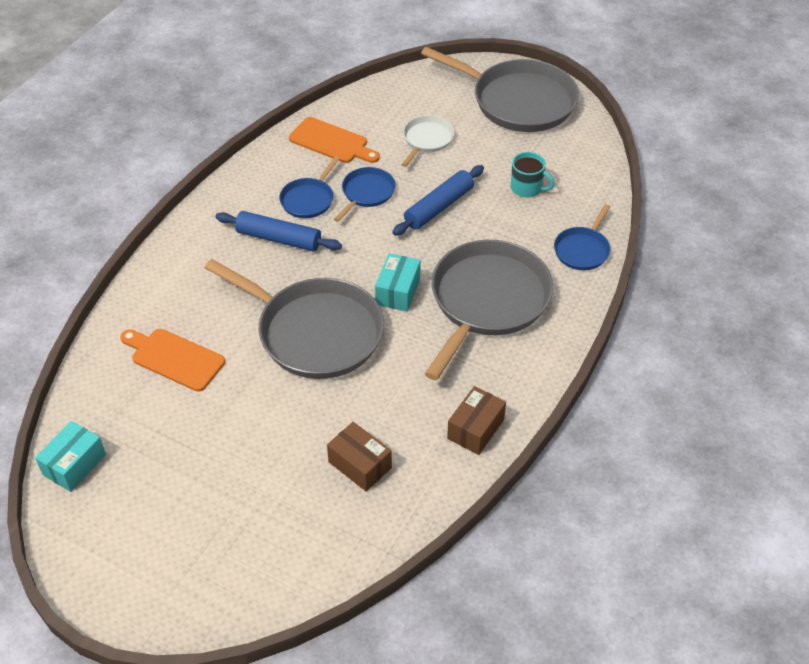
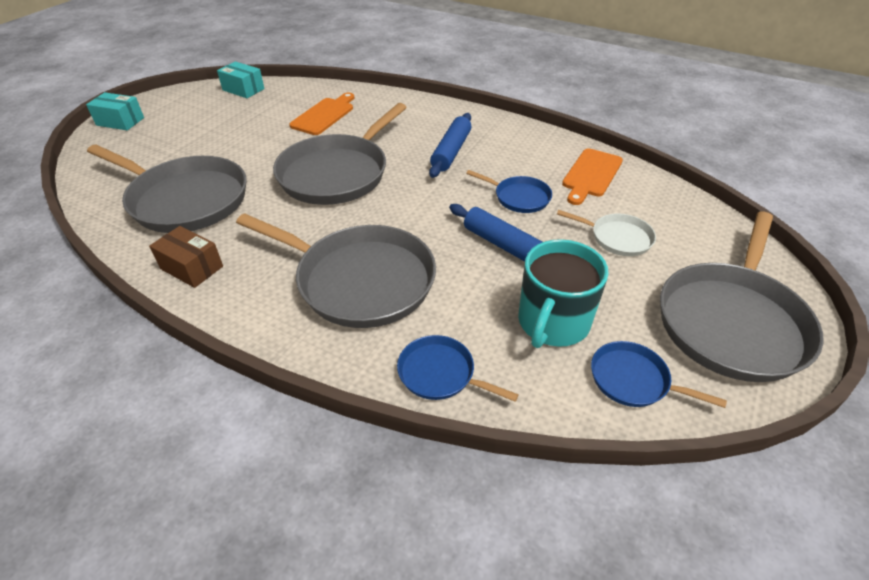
camera: 90 degrees right, 5 degrees down
blue pan [279,156,340,218] -> blue pan moved to [591,341,727,408]
brown box [327,422,392,491] -> grey pan [87,144,247,233]
turquoise box [375,253,421,312] -> turquoise box moved to [86,92,144,130]
turquoise mug [511,152,555,198] -> turquoise mug [518,239,609,348], size x1.73

